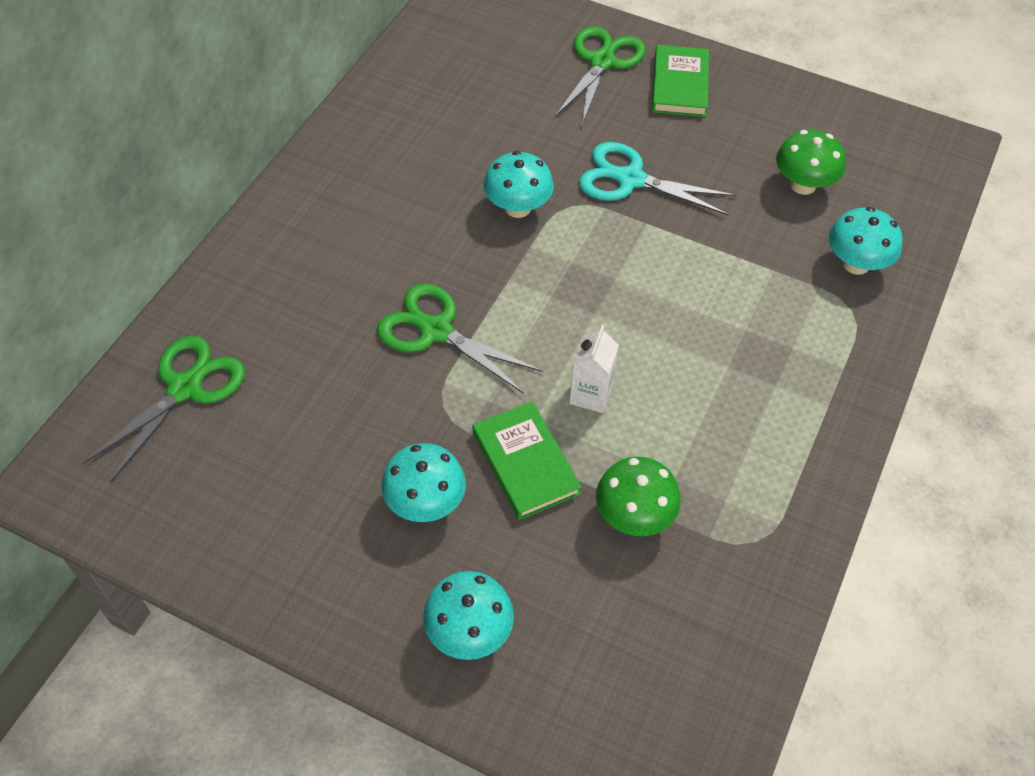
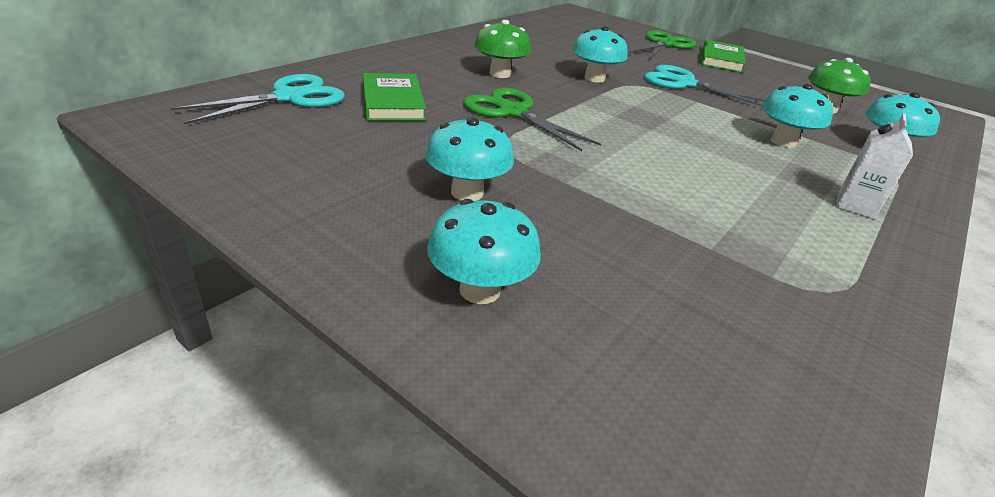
camera: 10 degrees right, 20 degrees down
green scissors [83,336,245,483] -> turquoise scissors [171,74,345,124]
green book [473,401,582,520] -> green book moved to [363,73,426,121]
white carton [569,325,619,413] -> white carton moved to [836,113,913,219]
green mushroom [596,457,681,536] -> green mushroom moved to [474,20,531,78]
none -> turquoise mushroom [762,84,833,148]

